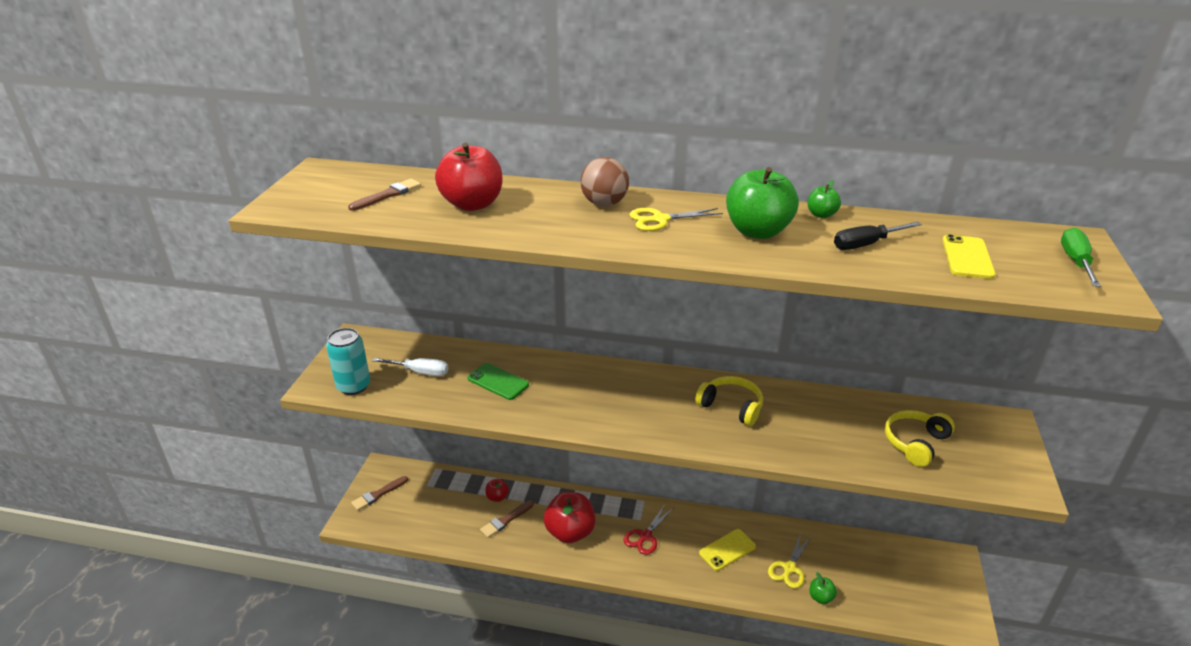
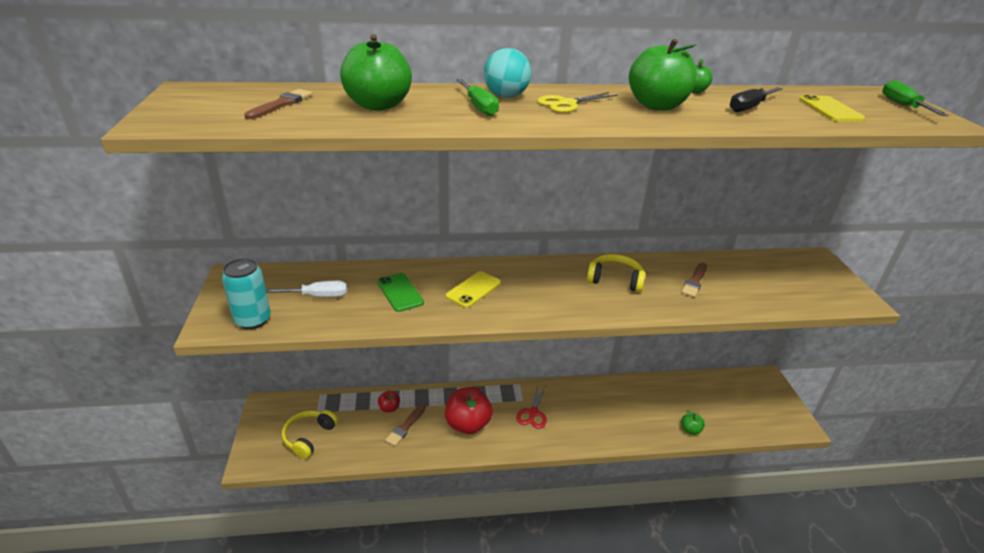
camera: 20 degrees left, 0 degrees up
brown brush [351,476,408,511] -> brown brush moved to [681,263,707,297]
red apple [435,143,502,211] -> green apple [340,34,412,111]
green phone [467,363,529,400] -> green phone turned 45 degrees clockwise [377,273,424,312]
brown ball [581,157,629,206] -> turquoise ball [484,48,531,98]
yellow phone [699,529,756,571] -> yellow phone moved to [446,271,501,308]
yellow scissors [768,533,811,588] -> none
yellow headphones [885,410,955,467] -> yellow headphones moved to [282,410,338,459]
none -> green screwdriver [457,79,499,116]

